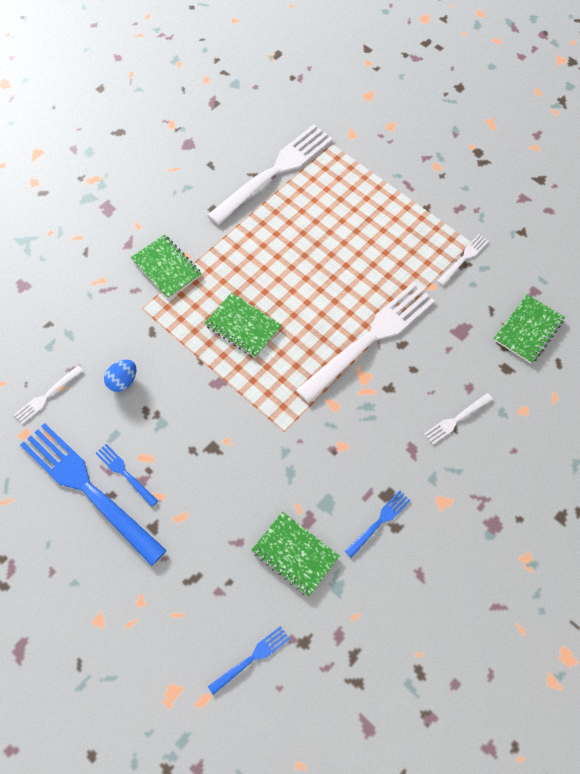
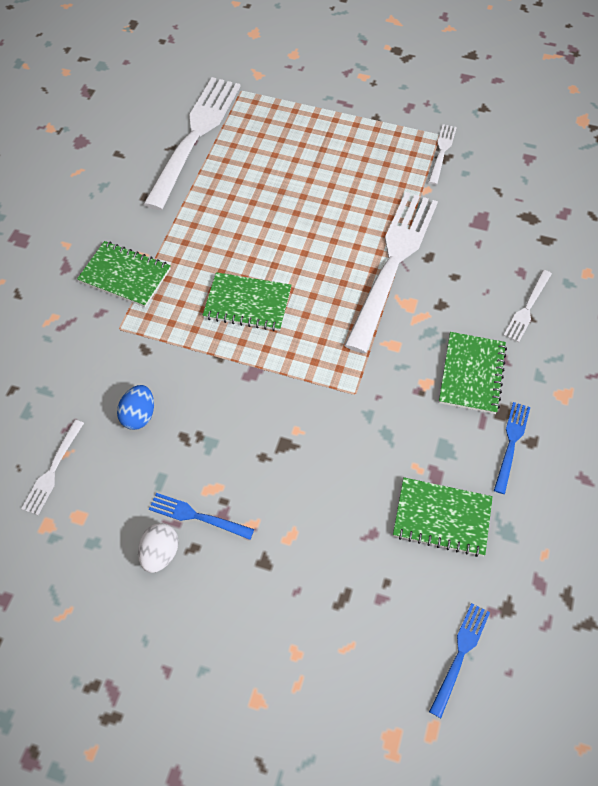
camera: 25 degrees left, 5 degrees down
blue fork [20,423,167,566] -> white egg [138,523,179,573]
green notebook [494,294,565,364] -> green notebook moved to [439,332,507,414]

